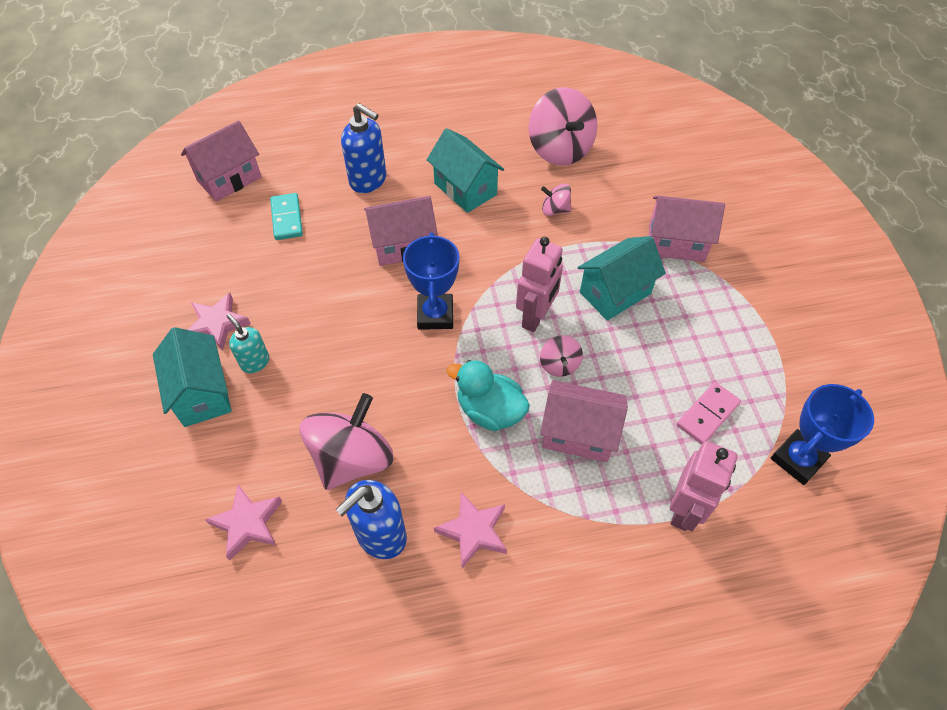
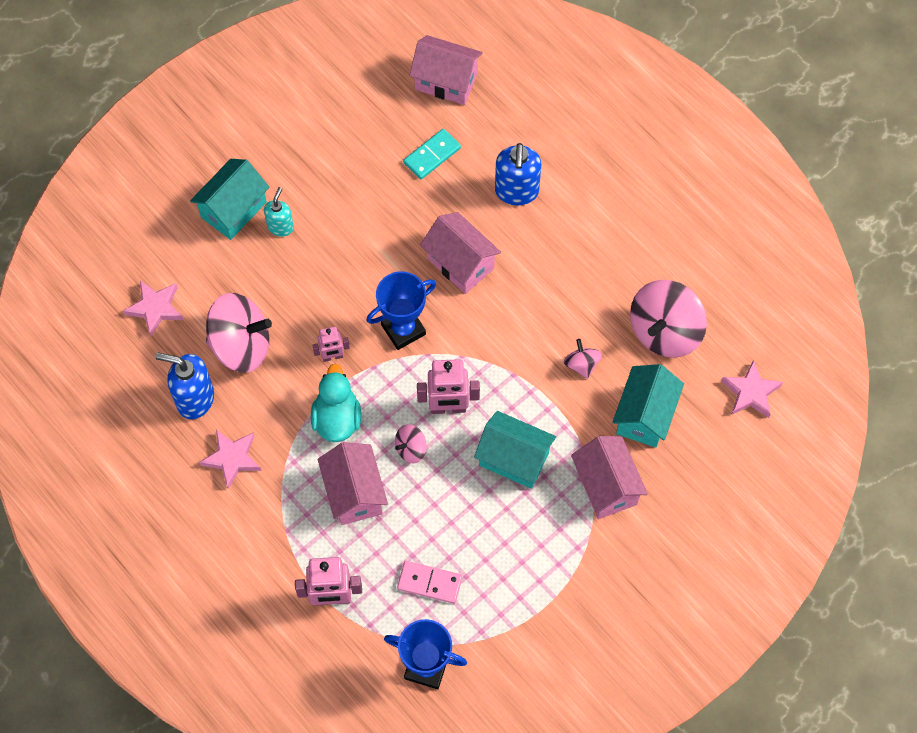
camera: 60 degrees right, 10 degrees up
pink star [188,293,251,351] -> pink star moved to [721,360,783,418]
turquoise house [427,128,504,213] -> turquoise house moved to [612,364,684,448]
none -> pink robot [312,327,350,362]

